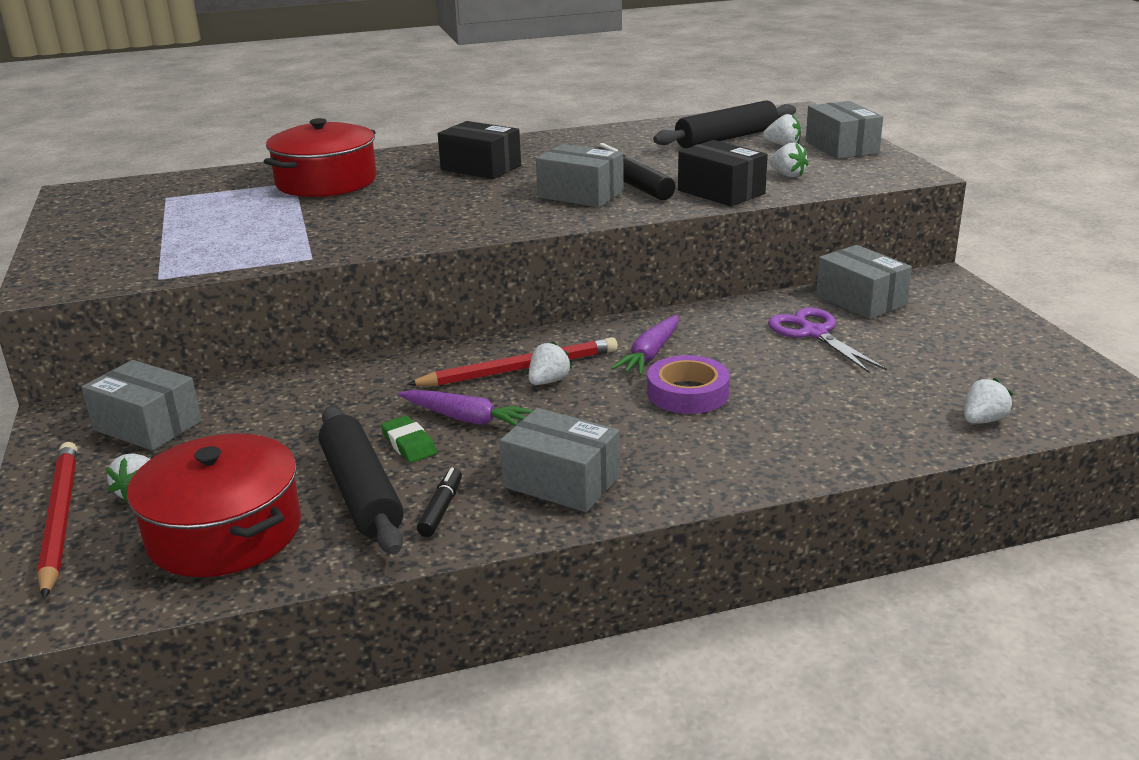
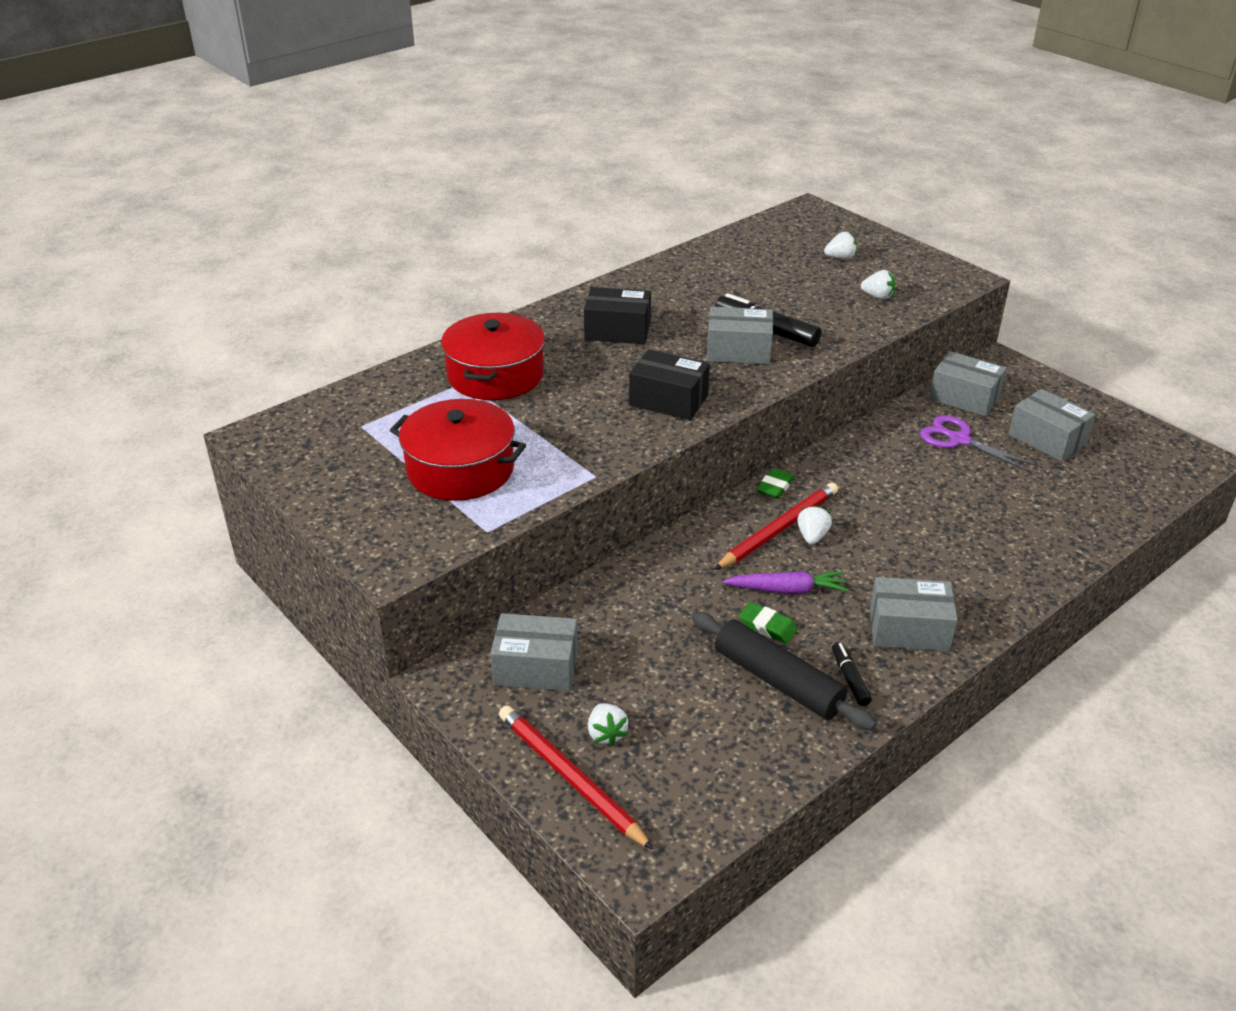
camera: 25 degrees left, 10 degrees up
red pot [127,433,301,577] -> red pot moved to [390,399,526,501]
purple carrot [611,315,679,375] -> none
purple tape [647,355,730,414] -> none
black rolling pin [653,100,796,148] -> none
black box [678,140,768,207] -> black box moved to [629,349,710,420]
grey box [806,101,883,159] -> grey box moved to [1009,389,1095,461]
white strawberry [964,378,1013,424] -> none
none -> green eraser [756,468,794,499]

